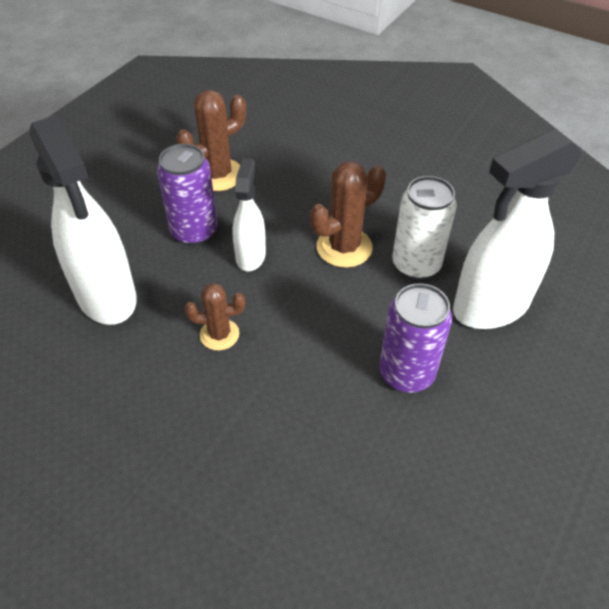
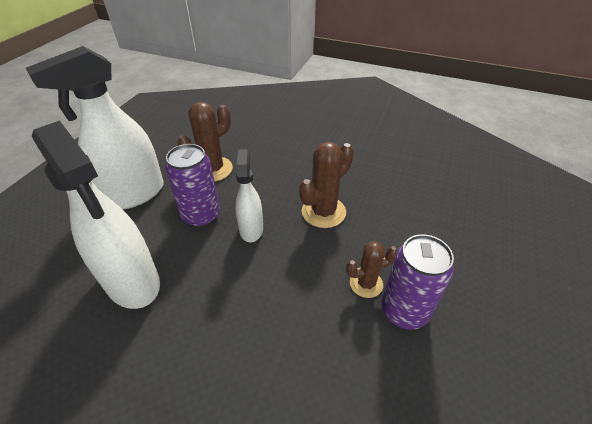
camera: 10 degrees left, 5 degrees down
brown cactus [185,283,245,350] -> brown cactus moved to [346,241,397,298]
white can [392,176,457,280] -> none
white spray bottle [453,129,582,329] -> white spray bottle moved to [26,46,164,210]

